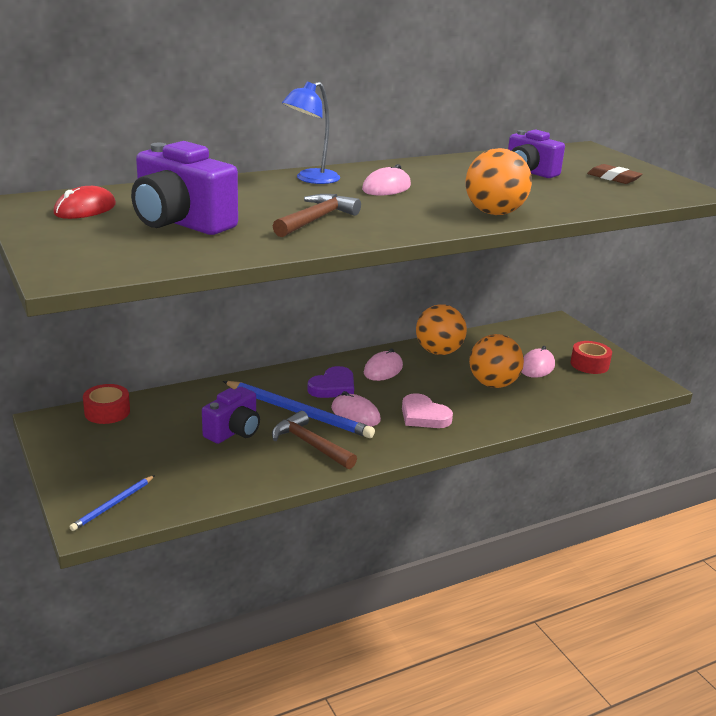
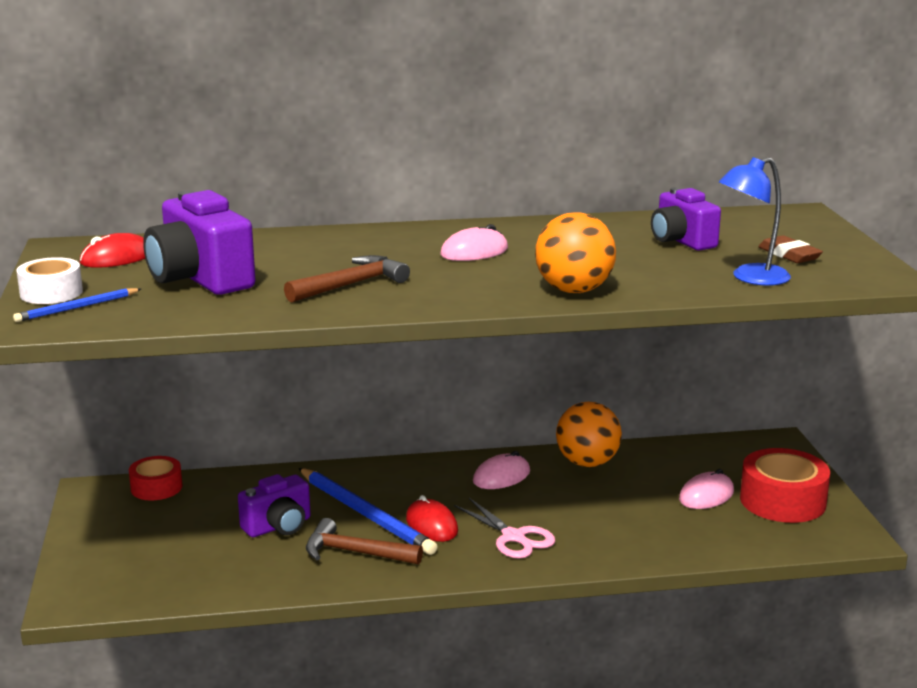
camera: 20 degrees right, 5 degrees down
blue pencil [69,475,155,531] -> blue pencil moved to [13,288,141,322]
brown hammer [272,411,357,469] -> brown hammer turned 45 degrees counterclockwise [306,518,423,565]
blue lamp [282,82,340,184] -> blue lamp moved to [719,157,791,286]
purple heart [307,366,354,398] -> none
pink mouse [331,391,381,427] -> red mouse [406,495,458,542]
pink heart [402,393,453,428] -> pink scissors [454,498,555,559]
orange ball [469,334,524,388] -> none
red tape [570,341,612,374] -> red tape [740,448,830,523], size x1.63
none -> white tape [16,257,83,304]

